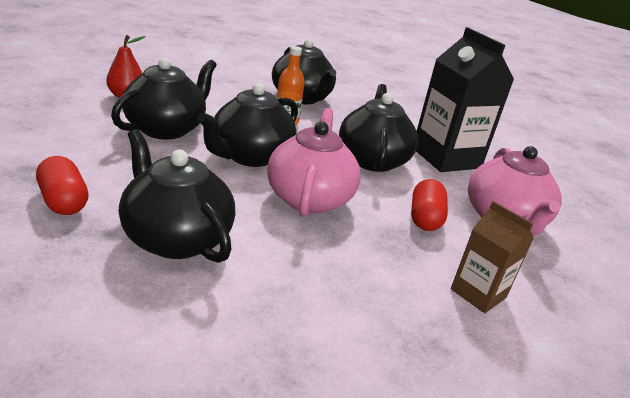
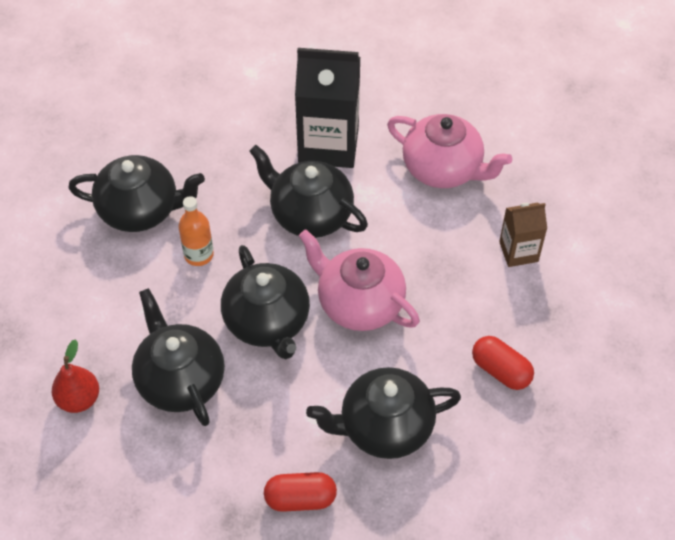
camera: 55 degrees left, 25 degrees up
red capsule [411,179,448,231] -> red capsule moved to [472,336,534,390]

